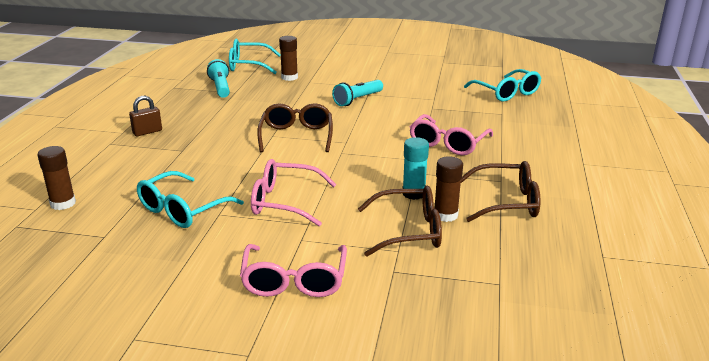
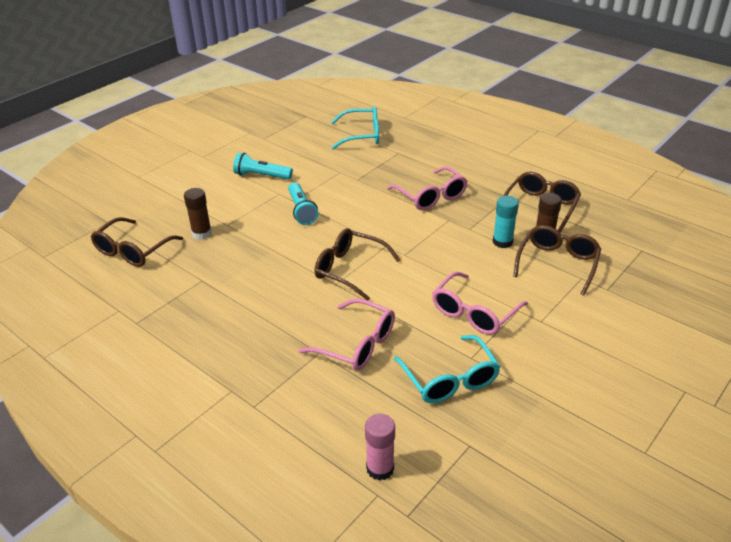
camera: 60 degrees left, 10 degrees up
brown glue stick [37,146,76,210] -> pink glue stick [365,413,395,481]
brown padlock [129,96,162,136] -> none
turquoise flashlight [207,59,230,98] -> turquoise flashlight moved to [233,152,293,180]
turquoise glasses [229,39,281,74] -> brown glasses [91,217,183,267]
pink glasses [240,244,347,297] -> pink glasses moved to [298,298,395,371]

